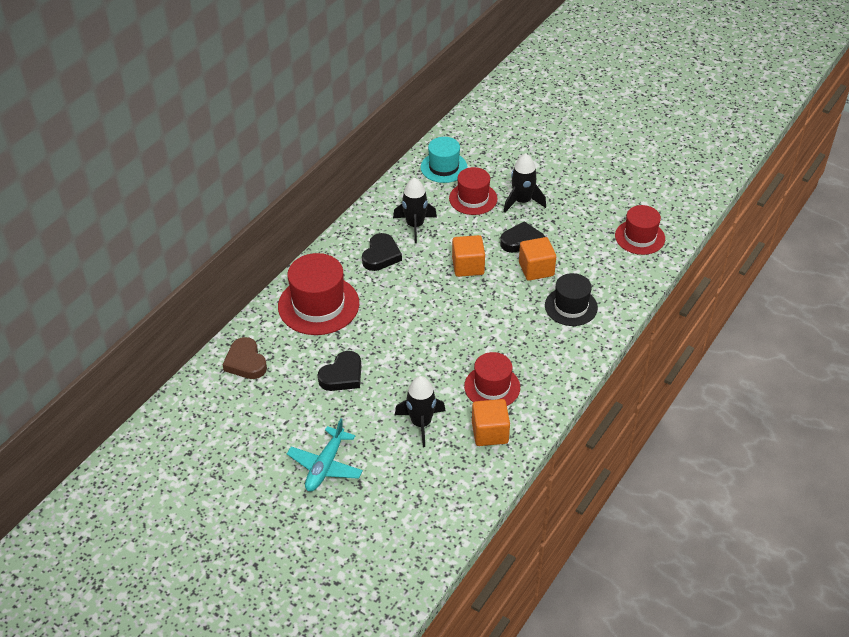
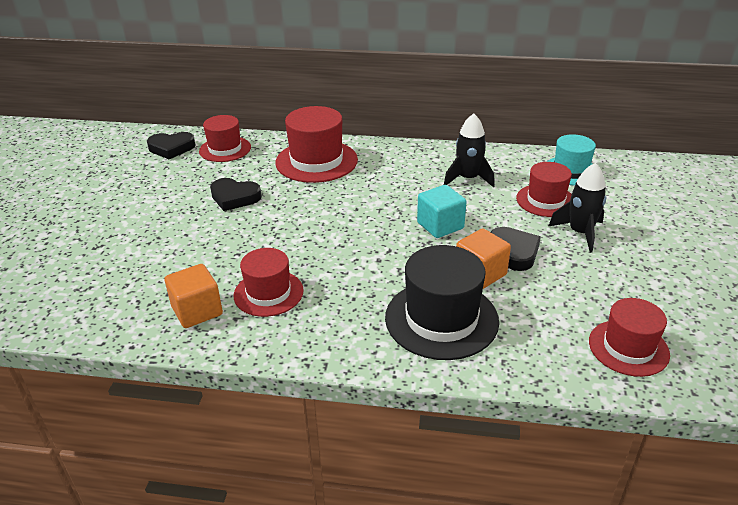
camera: 65 degrees right, 10 degrees down
brown heart [222,337,267,379] -> red hat [199,115,251,162]
turquoise plane [287,418,363,491] -> none
black heart [362,233,402,271] -> black heart moved to [147,132,196,159]
black rocket [395,376,446,447] -> none
orange cube [452,235,485,277] -> turquoise cube [417,185,467,238]
black hat [545,273,598,326] -> black hat [385,245,499,360], size x1.55

